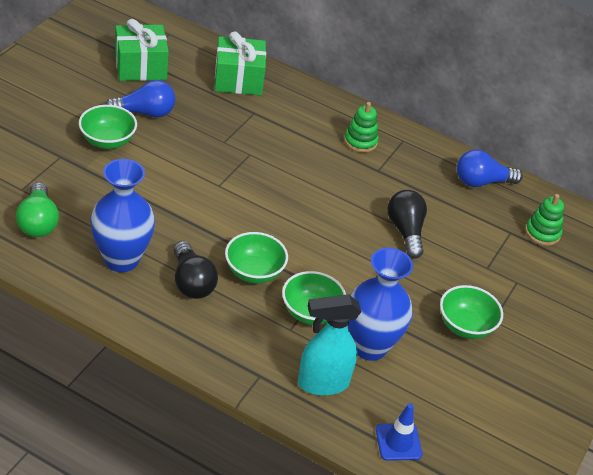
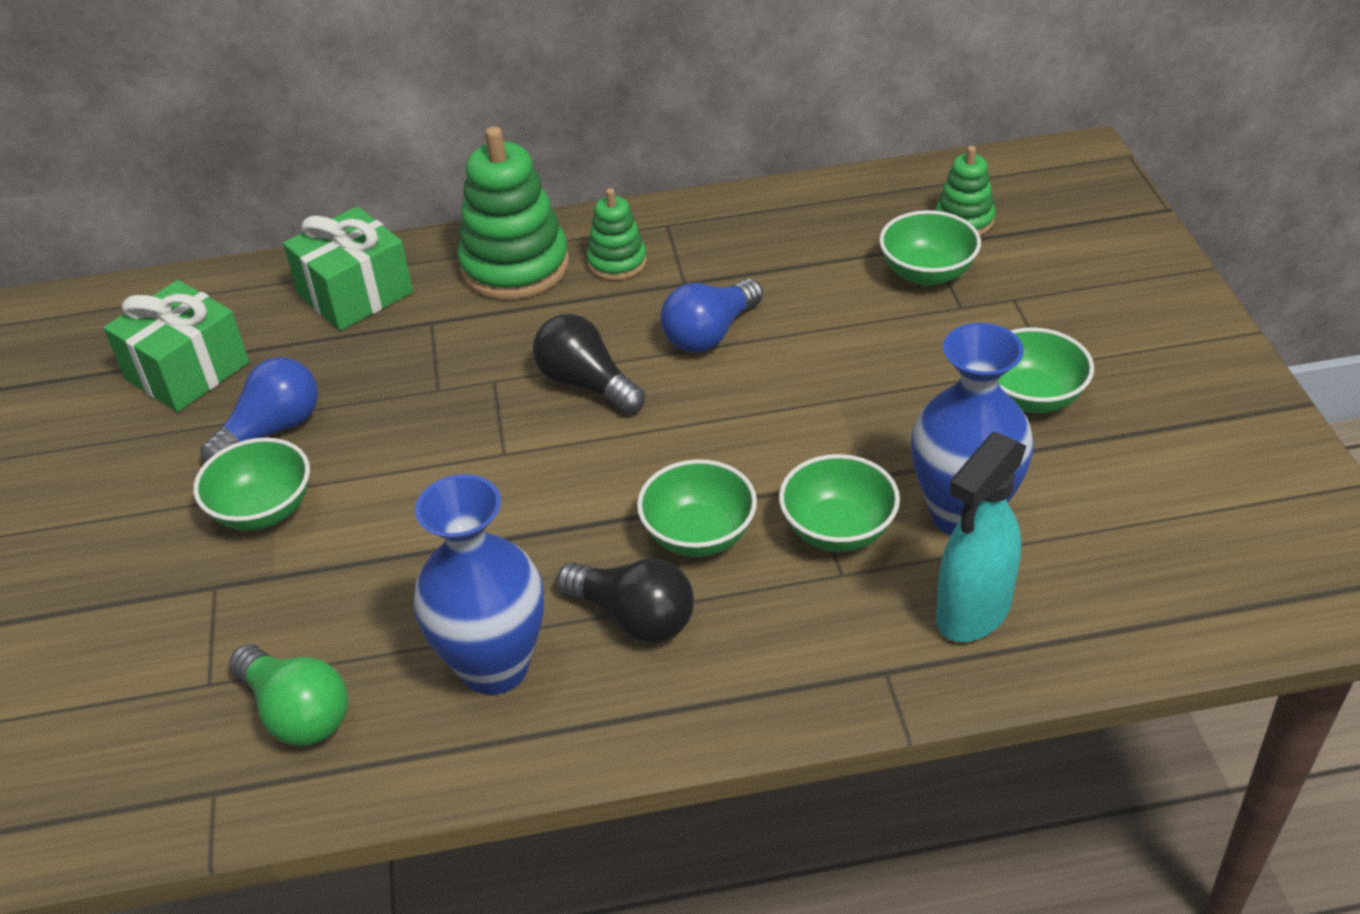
camera: 30 degrees left, 0 degrees up
blue traffic cone [376,403,422,461] -> none
black light bulb [387,190,427,259] -> black light bulb moved to [533,314,645,414]
blue light bulb [457,149,523,187] -> blue light bulb moved to [660,279,763,353]
none -> green stacking toy [457,126,569,300]
none -> green bowl [879,210,981,286]

